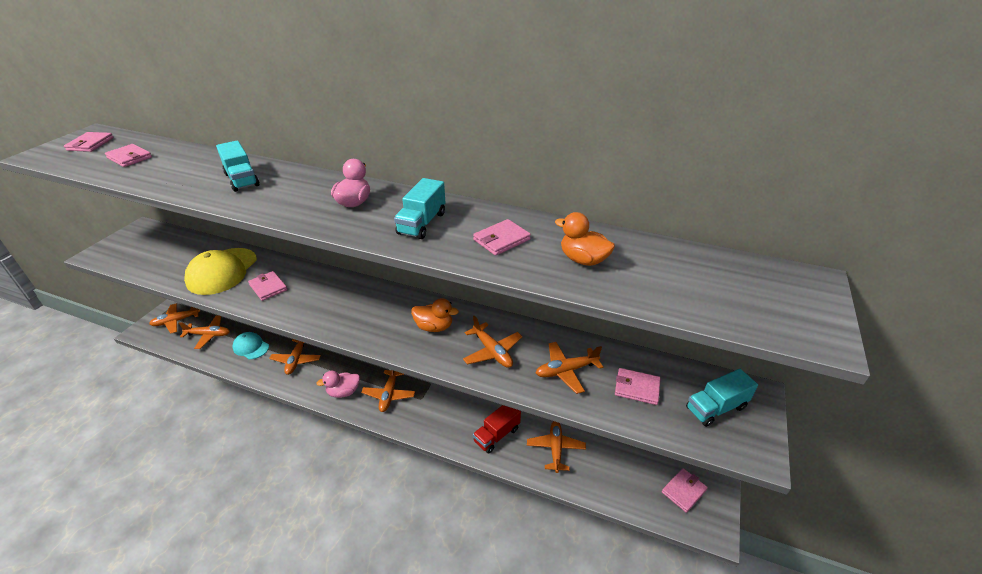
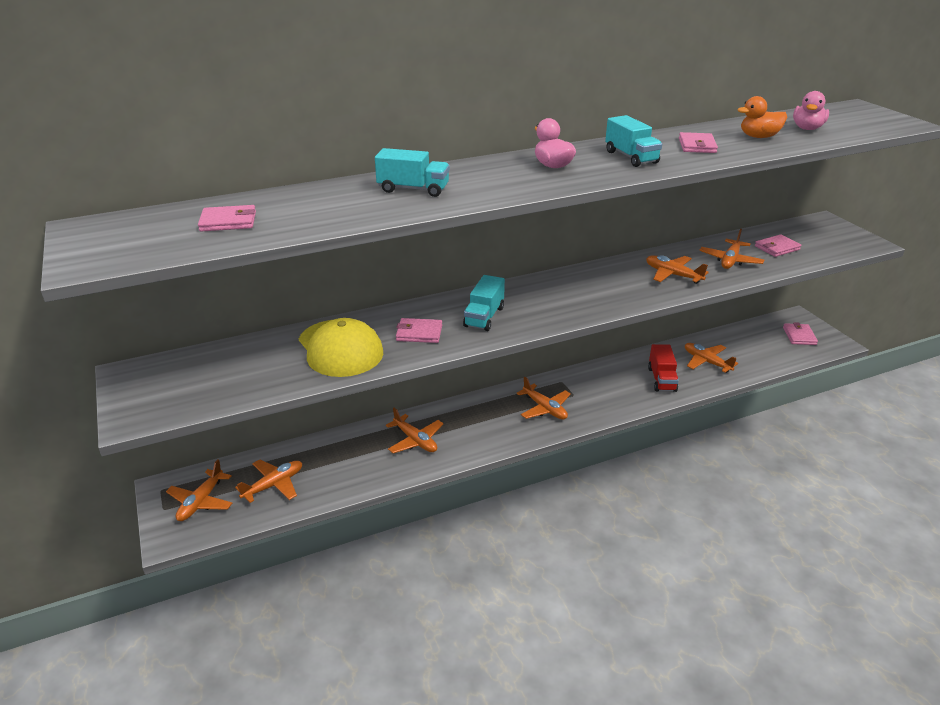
camera: 45 degrees left, 5 degrees down
pink wallet [64,132,114,152] -> none
turquoise cap [233,332,269,359] -> none
pink duck [316,371,360,398] -> pink duck moved to [793,91,829,130]
orange duck [411,298,459,332] -> none
orange plane [463,316,522,368] -> orange plane turned 150 degrees counterclockwise [646,255,709,284]
turquoise truck [686,369,758,427] -> turquoise truck moved to [463,275,505,331]

